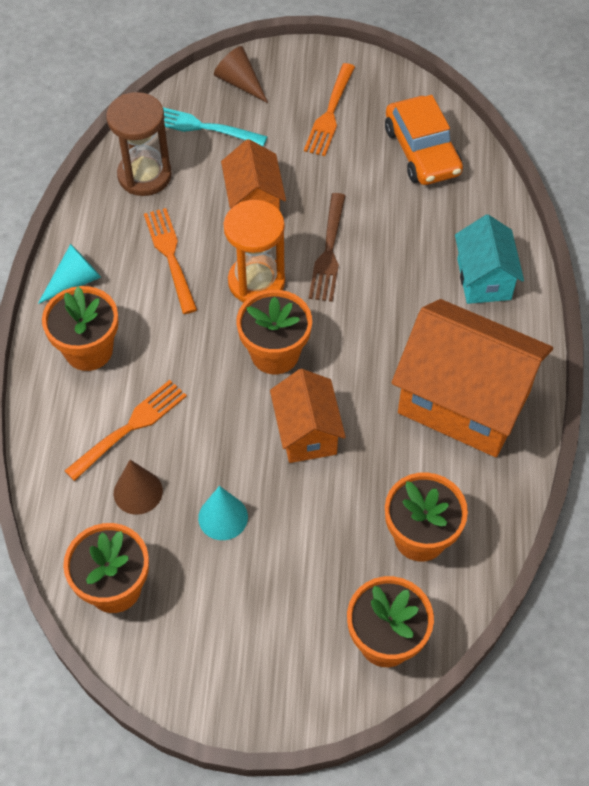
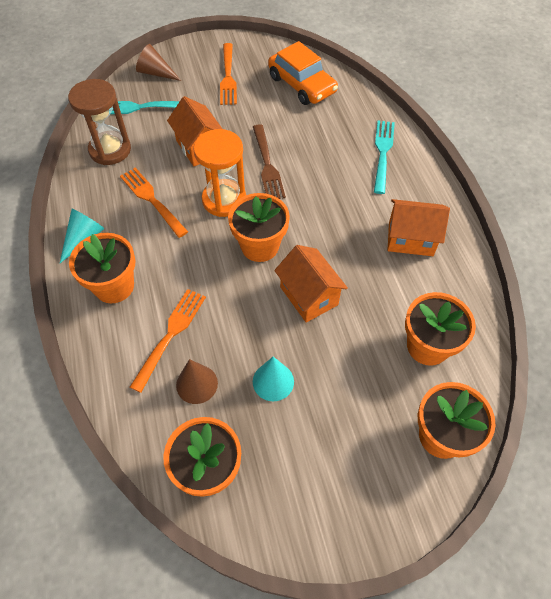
camera: 20 degrees left, 0 degrees up
orange house [392,299,553,457] -> orange house [388,199,450,256], size x0.55
turquoise house [455,215,524,304] -> turquoise fork [374,121,395,194]

